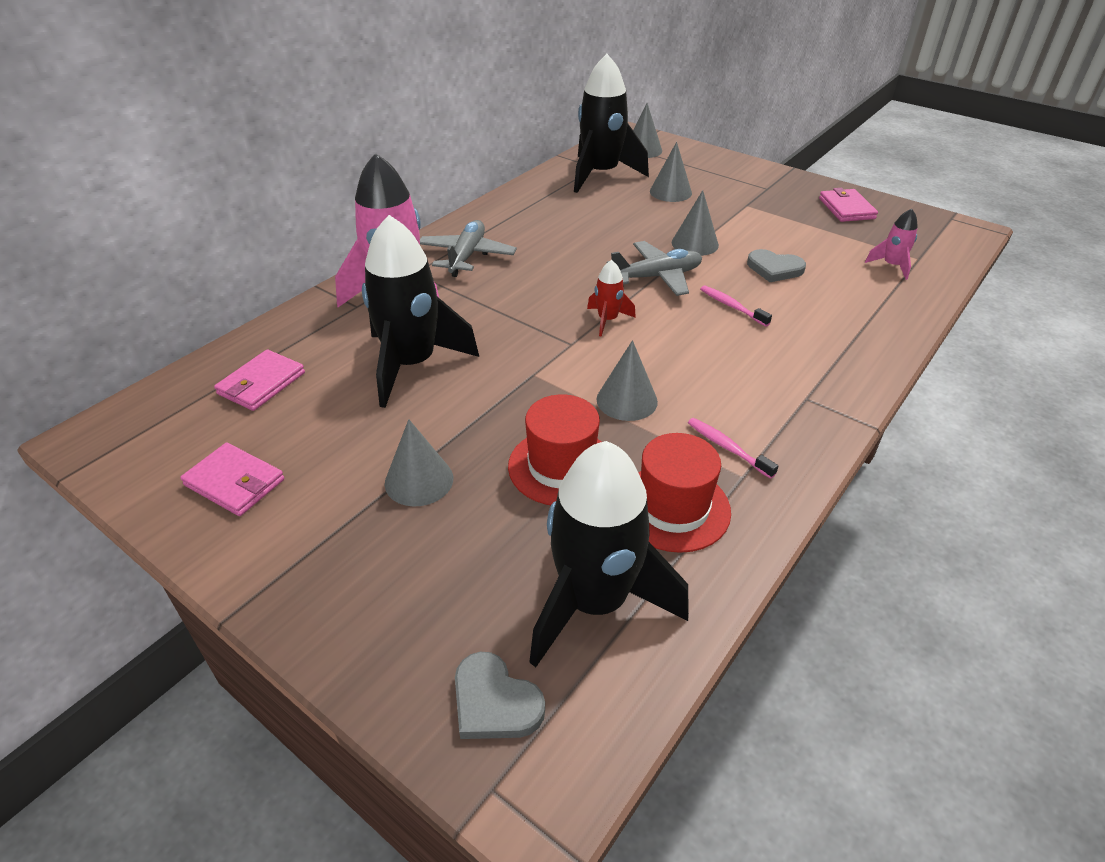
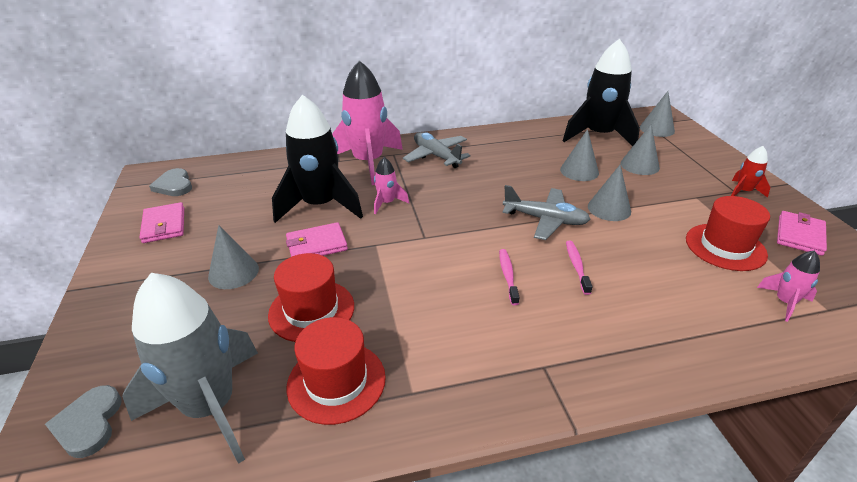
camera: 40 degrees right, 5 degrees down
pink wallet [214,350,305,411] -> pink wallet moved to [286,222,348,257]
grey plane [420,220,517,277] -> grey plane turned 90 degrees counterclockwise [403,132,471,168]
black rocket [529,441,689,667] -> grey rocket [122,273,258,464]
red rocket [587,260,636,337] -> red rocket moved to [731,146,770,198]
grey cone [596,340,658,421] -> grey cone moved to [560,129,599,181]
pink toothbrush [688,418,778,479] -> pink toothbrush moved to [499,249,520,305]
grey heart [747,249,806,282] -> grey heart moved to [149,168,192,196]
none -> pink rocket [374,157,409,214]
none -> red hat [686,196,770,271]

